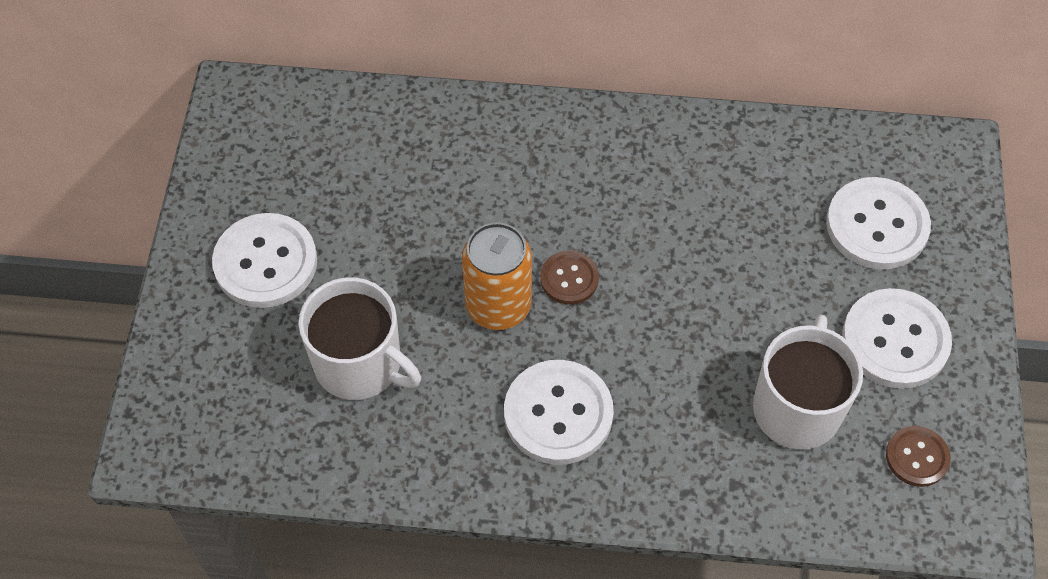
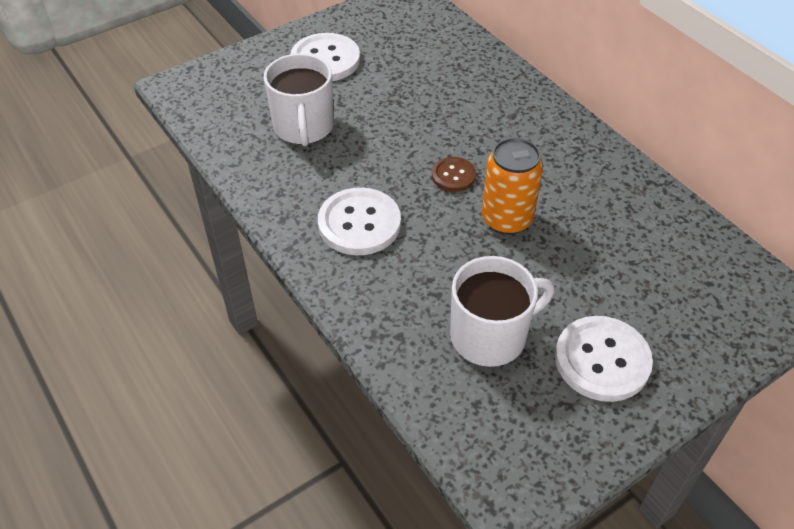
camera: 50 degrees right, 10 degrees down
orange can [462,223,532,330] -> orange can moved to [482,138,543,235]
white button [826,177,931,269] -> none
brown button [886,426,950,487] -> none

